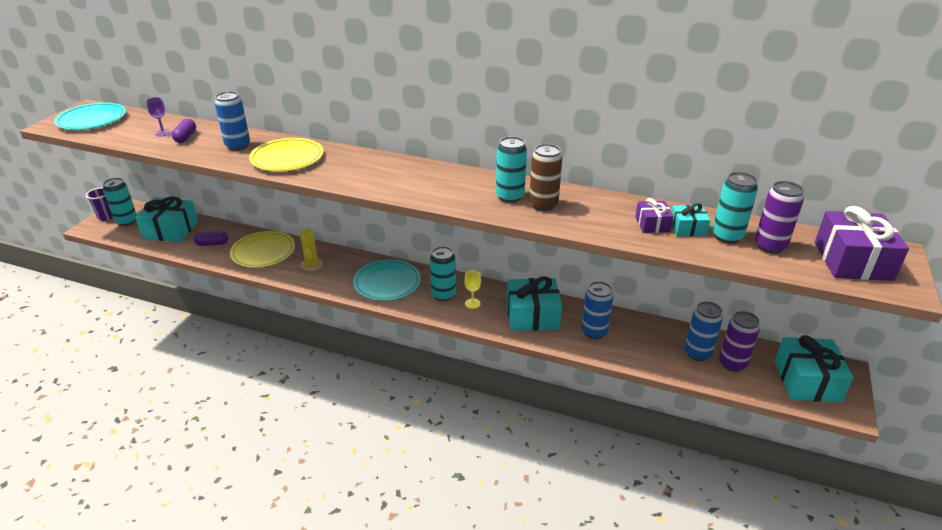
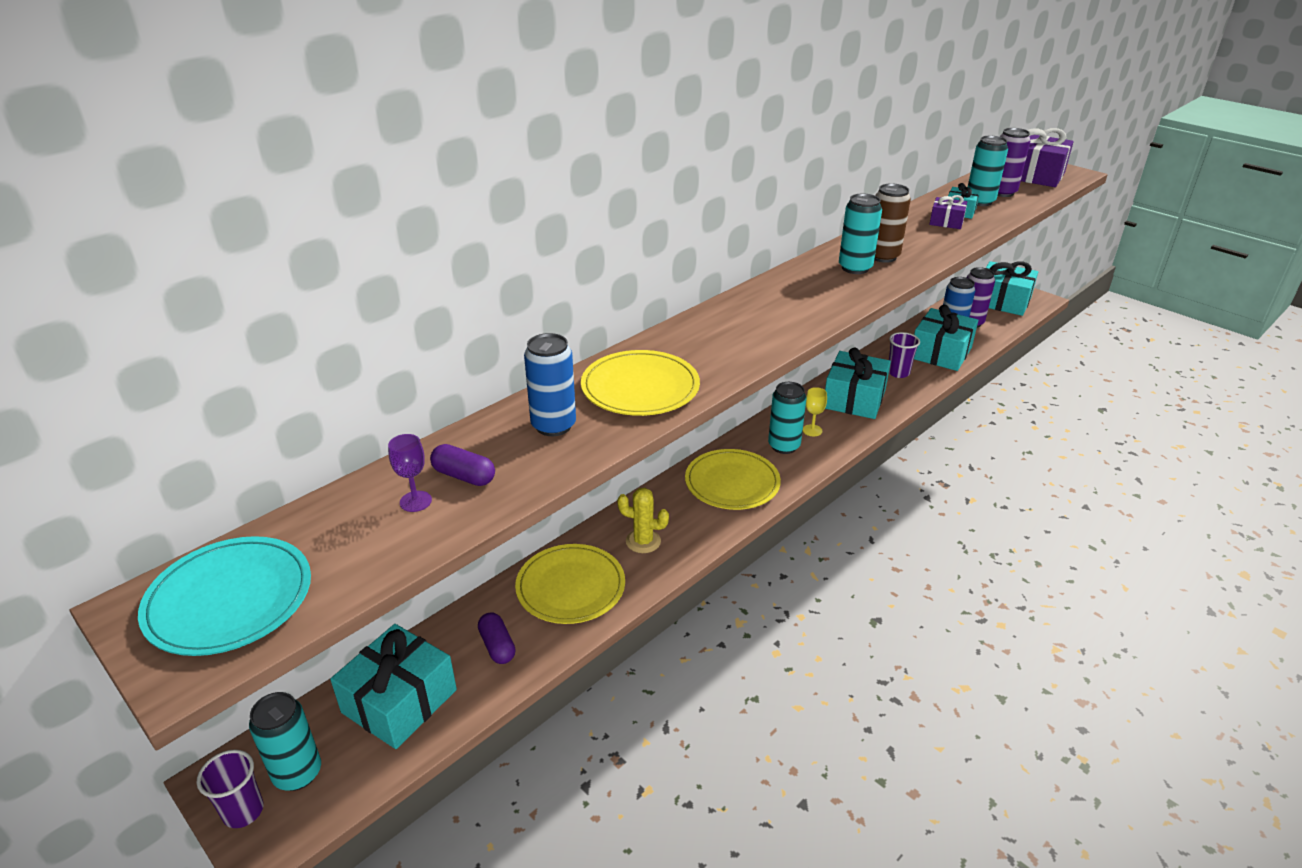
camera: 65 degrees left, 0 degrees up
purple capsule [194,231,228,246] -> purple capsule turned 45 degrees counterclockwise [478,612,516,664]
turquoise plate [353,259,421,301] -> yellow plate [685,449,781,510]
blue can [581,281,614,339] -> purple cup [889,332,920,378]
none -> turquoise gift [914,305,978,371]

